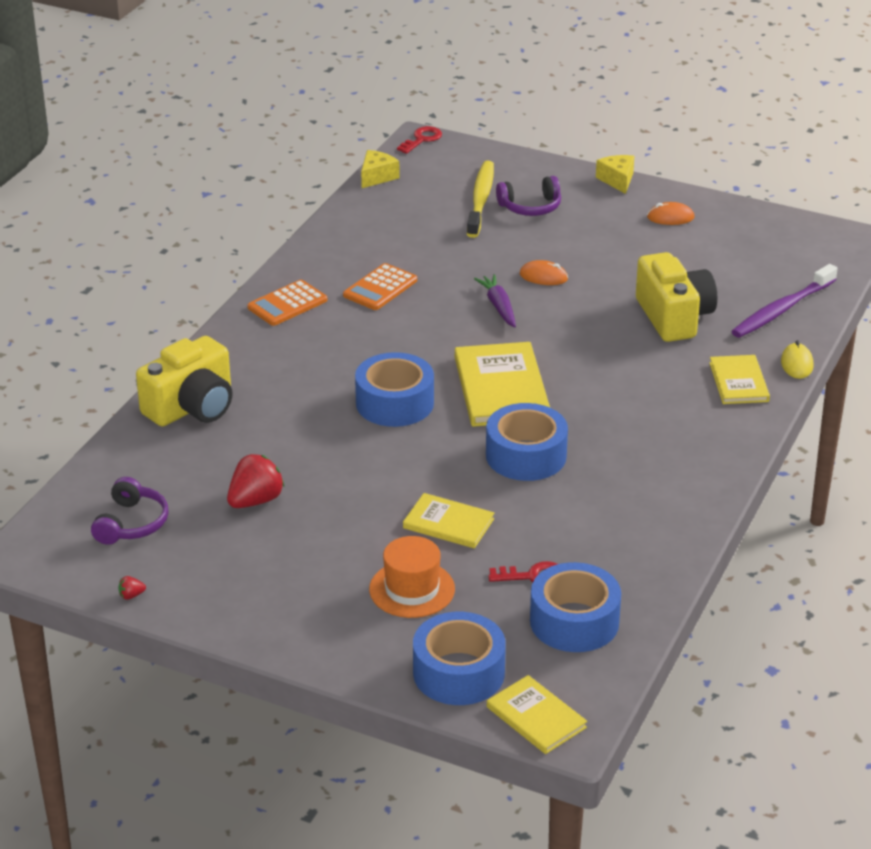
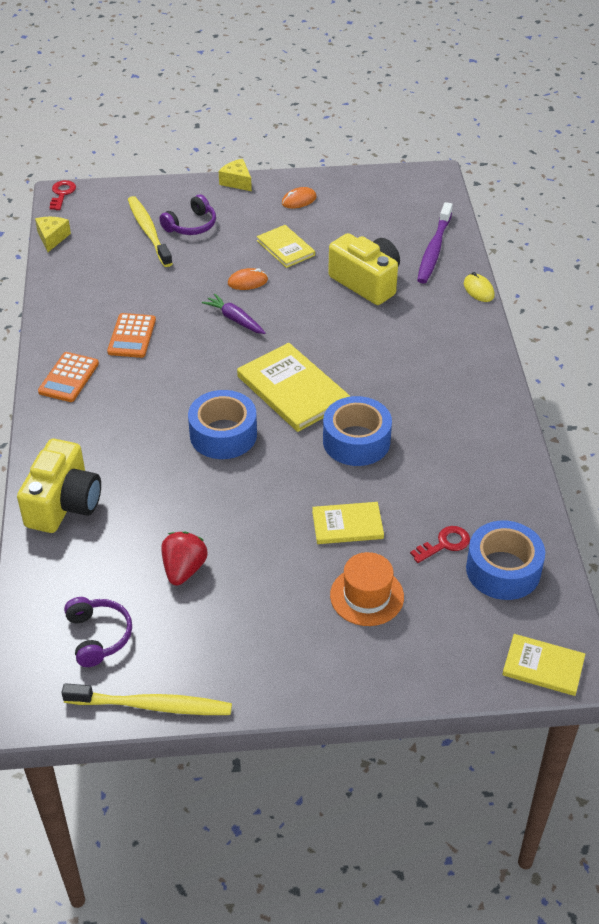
camera: 30 degrees left, 10 degrees up
red strawberry [118,576,146,600] -> yellow toothbrush [61,683,232,715]
blue tape [413,612,506,705] -> none
yellow book [709,355,770,404] -> yellow book moved to [257,225,315,268]

